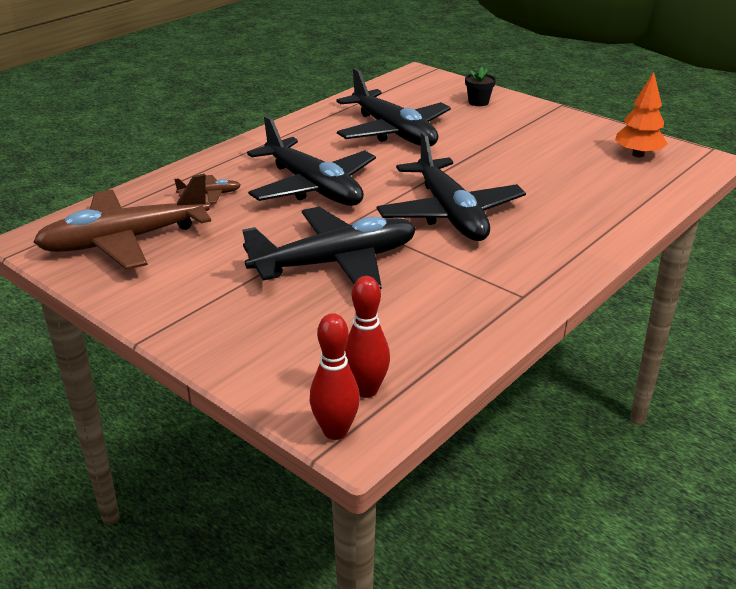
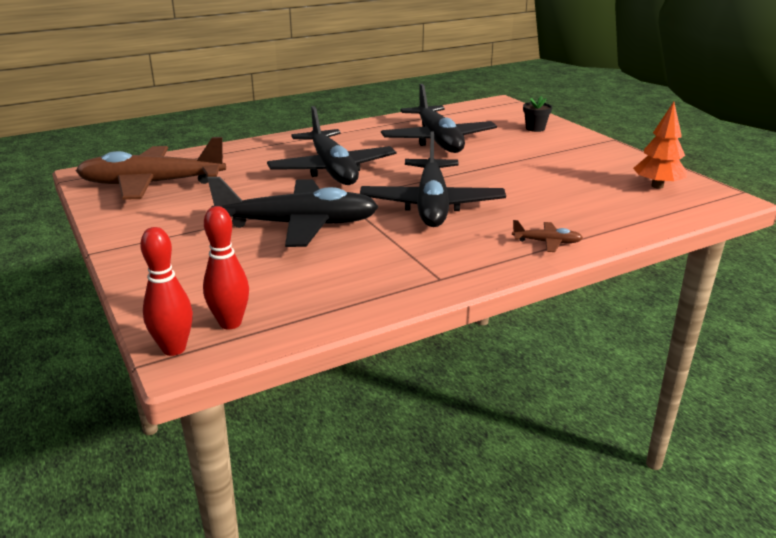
camera: 20 degrees right, 5 degrees down
brown plane [174,175,241,203] -> brown plane moved to [512,220,583,252]

